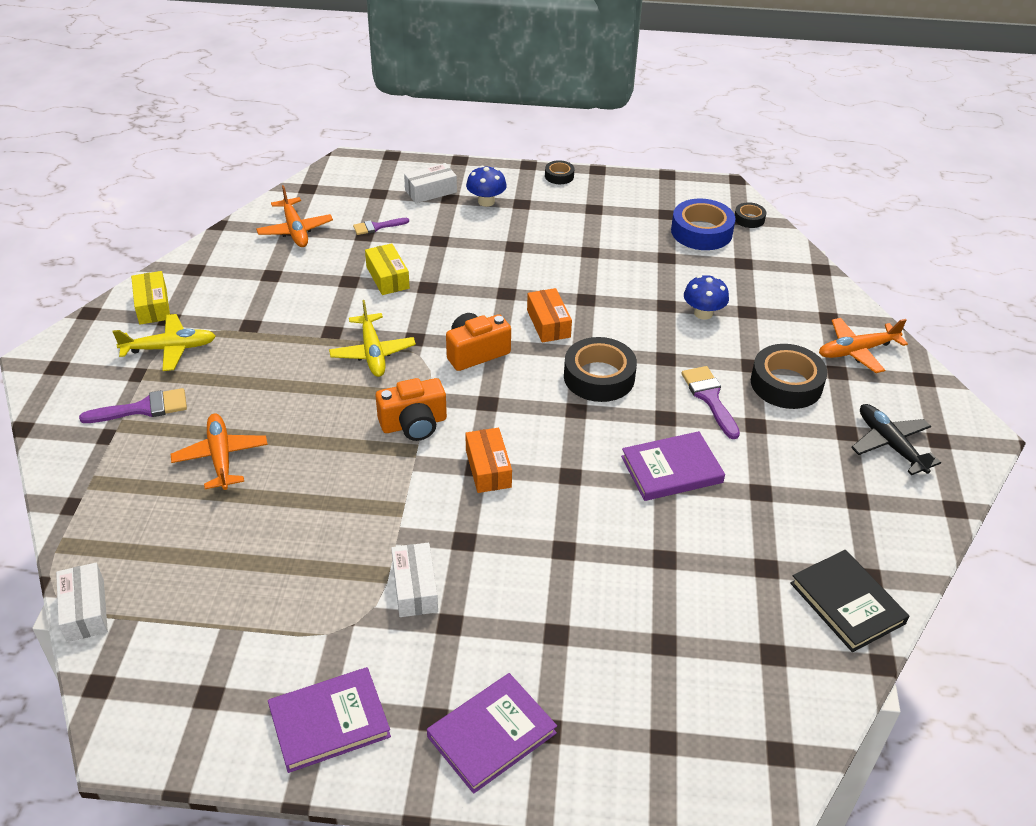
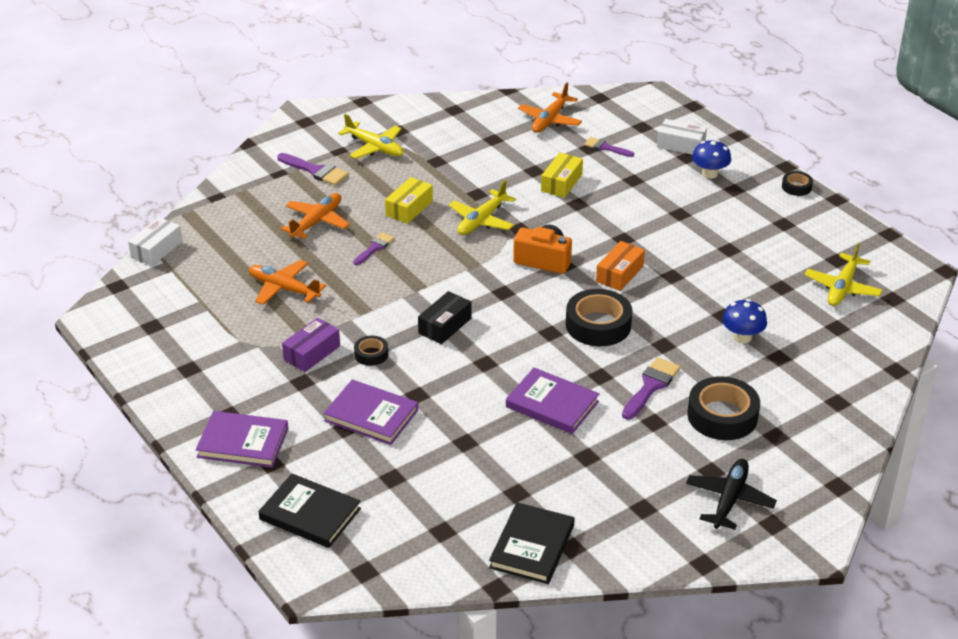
camera: 50 degrees right, 5 degrees down
yellow box [131,271,170,325] -> yellow box moved to [385,177,433,224]
purple book [268,667,391,773] -> purple book moved to [323,380,418,445]
orange camera [376,378,447,441] -> none
white box [391,543,438,617] -> purple box [282,318,340,372]
orange box [465,428,512,493] -> black box [418,291,472,344]
blue tape [671,199,736,250] -> yellow plane [804,243,883,306]
black tape [735,202,766,228] -> black tape moved to [354,336,388,366]
orange plane [819,318,908,373] -> orange plane moved to [249,260,326,305]
none -> black book [258,474,361,548]
none -> purple brush [353,232,395,265]

